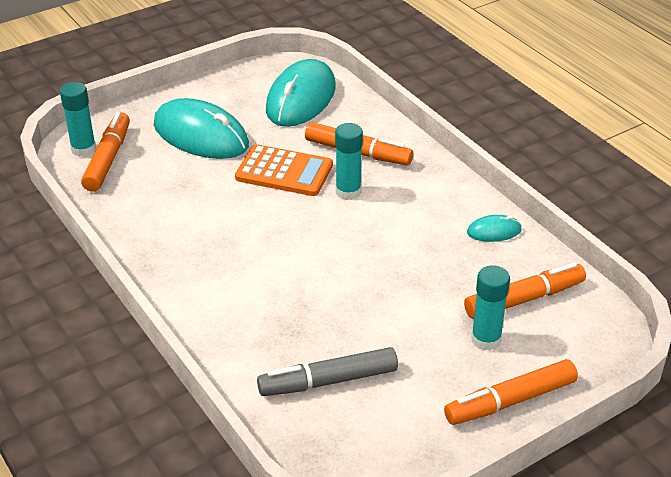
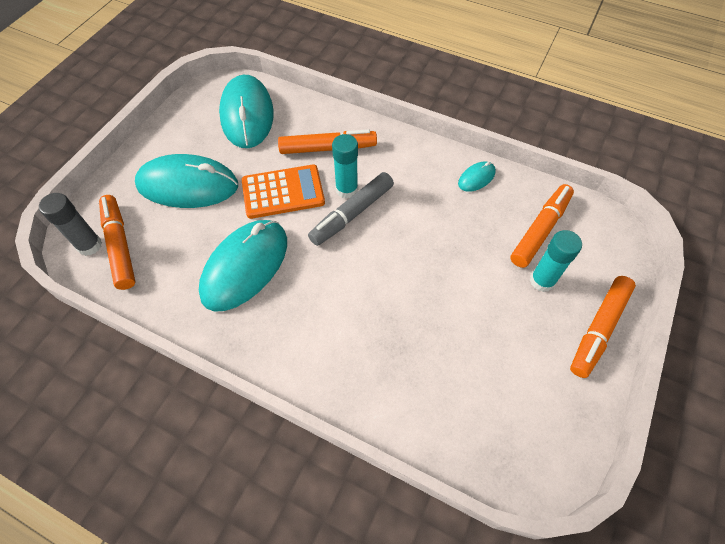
camera: 30 degrees left, 20 degrees up
turquoise glue stick [60,82,96,157] -> grey glue stick [39,193,102,256]
grey marker [257,347,398,396] -> grey marker moved to [308,172,394,246]
none -> turquoise mouse [199,220,287,312]

